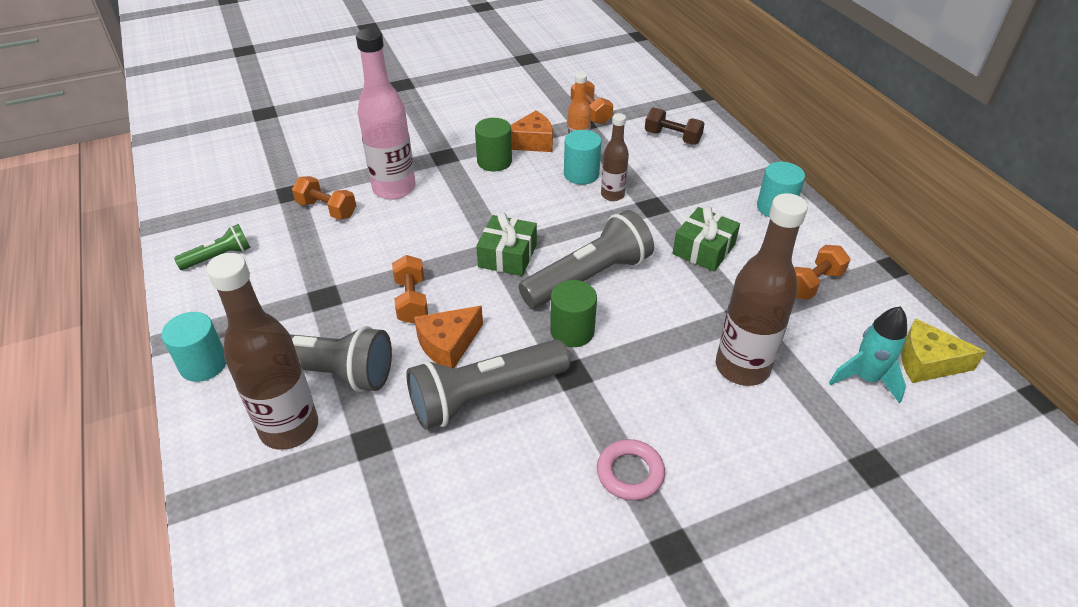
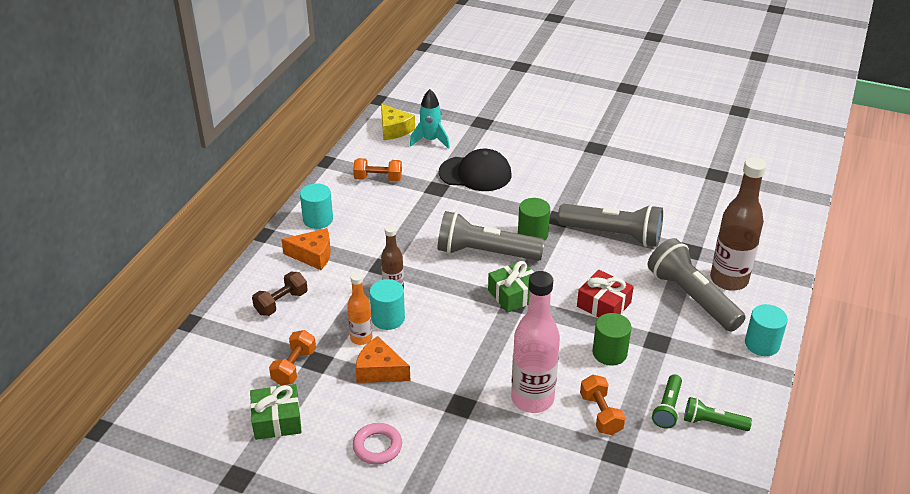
camera: 135 degrees left, 5 degrees down
orange dumbbell [392,255,428,324] -> red gift [577,270,634,317]
orange cheese [414,306,483,368] -> orange cheese moved to [281,228,331,270]
green cylinder [475,118,512,171] -> green cylinder moved to [593,313,631,366]
pink ring [597,439,665,501] -> pink ring moved to [353,423,402,465]
brown dumbbell [645,108,705,145] -> brown dumbbell turned 60 degrees clockwise [252,272,308,316]
green gift [672,206,740,271] -> green gift moved to [250,384,302,440]
brown bottle [716,193,808,386] -> black cap [439,149,512,191]
none -> green flashlight [652,374,682,429]

